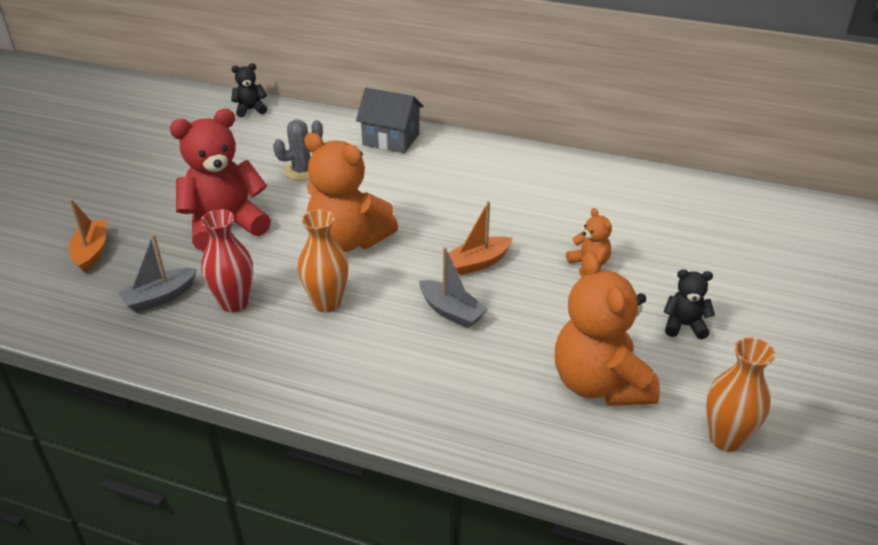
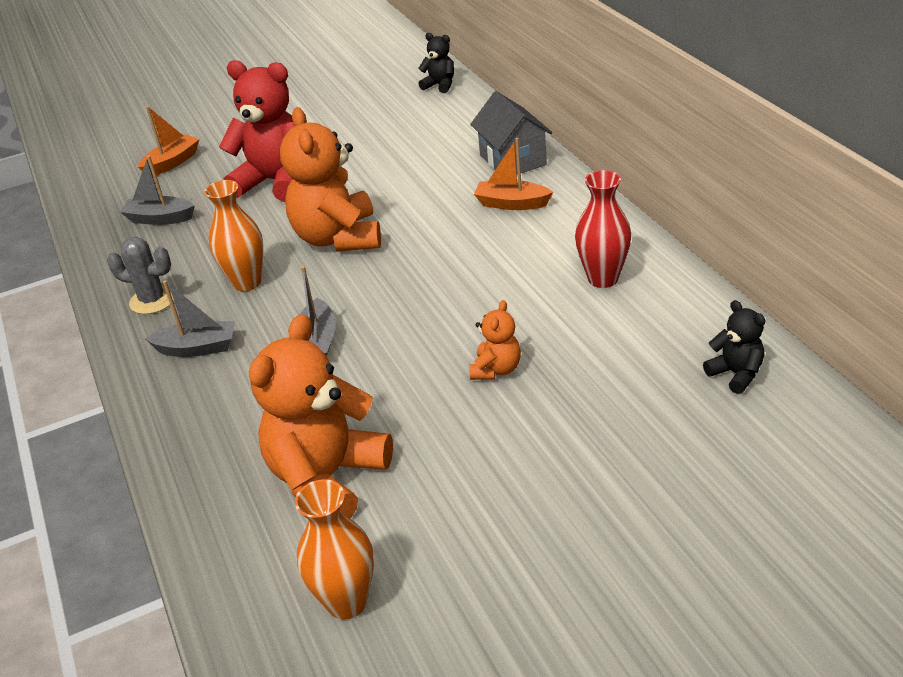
camera: 50 degrees right, 0 degrees up
red vase [201,209,253,313] -> red vase moved to [575,170,631,288]
grey cactus [273,119,323,181] -> grey cactus moved to [107,237,174,314]
orange boat [448,201,513,275] -> orange boat moved to [474,138,553,210]
black teddy bear [663,269,715,339] -> black teddy bear moved to [703,300,765,394]
none -> grey boat [145,280,235,357]

